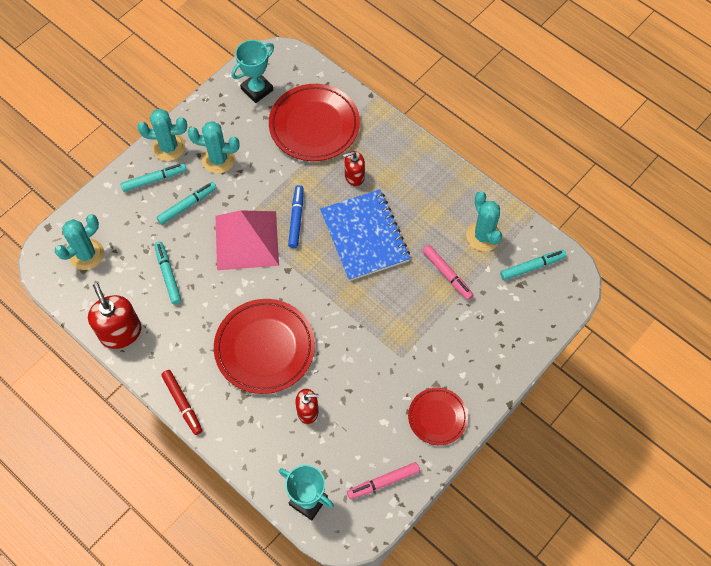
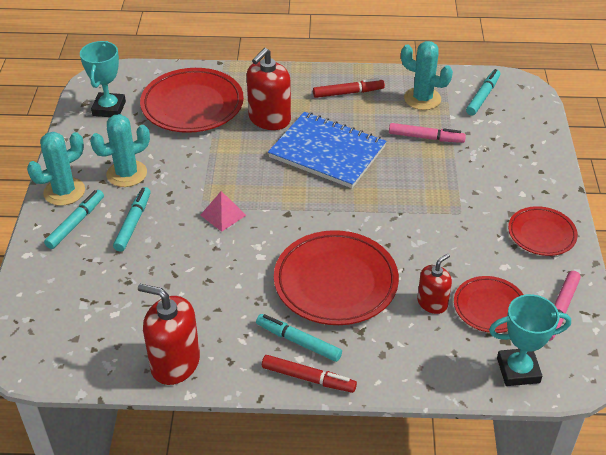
camera: 40 degrees left, 20 degrees down
turquoise cactus [55,214,104,270] -> none
turquoise marker [154,241,181,305] -> turquoise marker moved to [256,314,342,362]
pink pyramid [216,210,279,270] -> pink pyramid [200,191,246,232], size x0.44
blue marker [288,185,304,248] -> none
red soap dispenser [343,151,365,186] -> red soap dispenser [247,48,291,130], size x1.66
none -> red marker [313,78,385,98]
none -> red plate [454,276,524,333]

